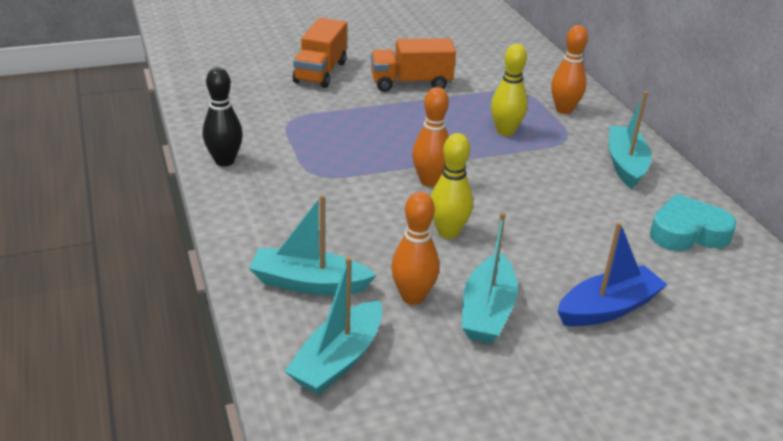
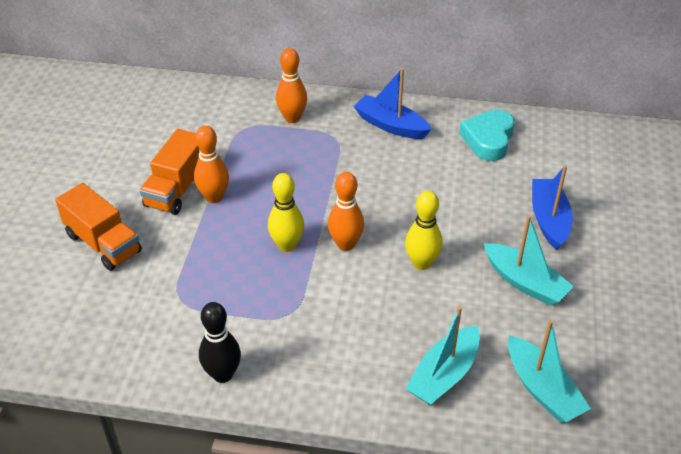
camera: 60 degrees left, 10 degrees up
orange bowling pin [391,192,440,305] -> orange bowling pin moved to [194,126,229,203]
yellow bowling pin [491,44,527,136] -> yellow bowling pin moved to [268,173,304,252]
turquoise boat [608,91,651,189] -> blue boat [353,68,432,139]

